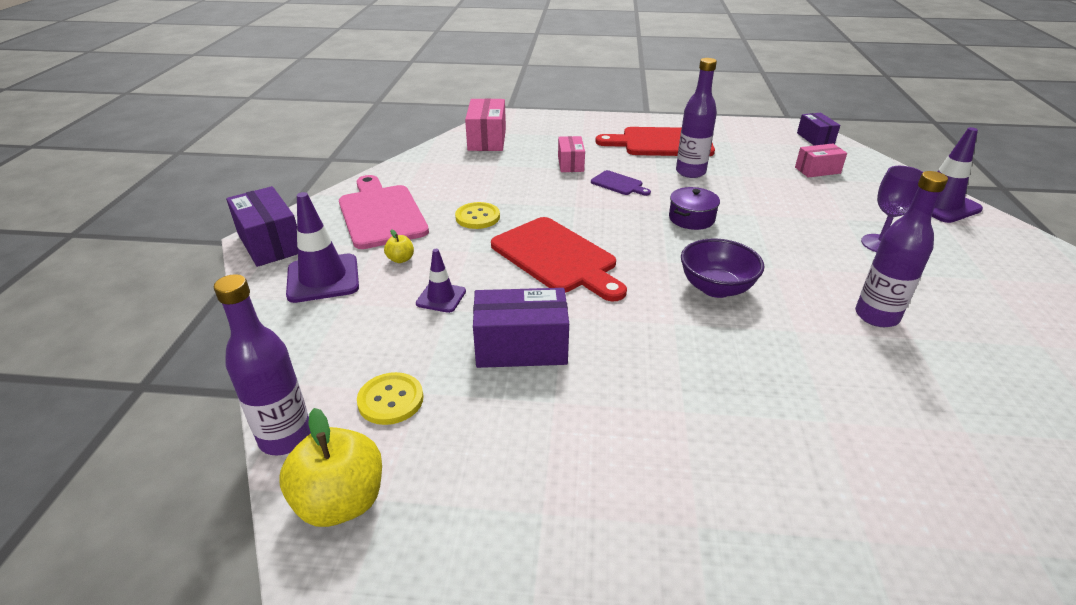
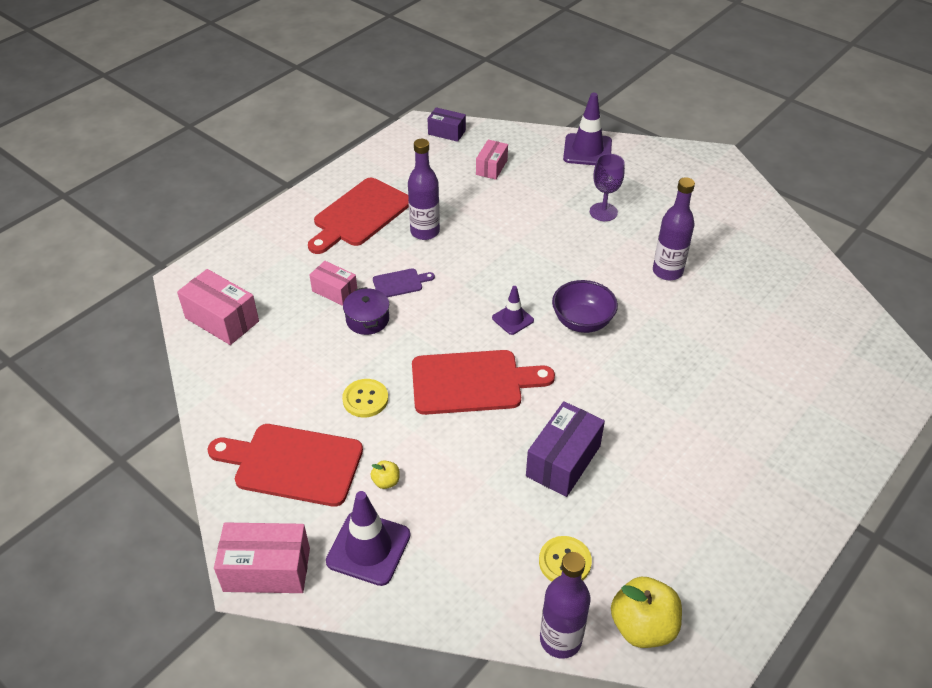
camera: 55 degrees left, 10 degrees up
purple box [226,186,298,267] -> pink box [214,522,310,593]
pink cutting board [339,175,429,249] -> red cutting board [207,424,363,507]
purple traffic cone [416,249,466,313] -> purple traffic cone moved to [492,286,534,335]
purple pot [669,187,720,230] -> purple pot moved to [343,287,389,335]

